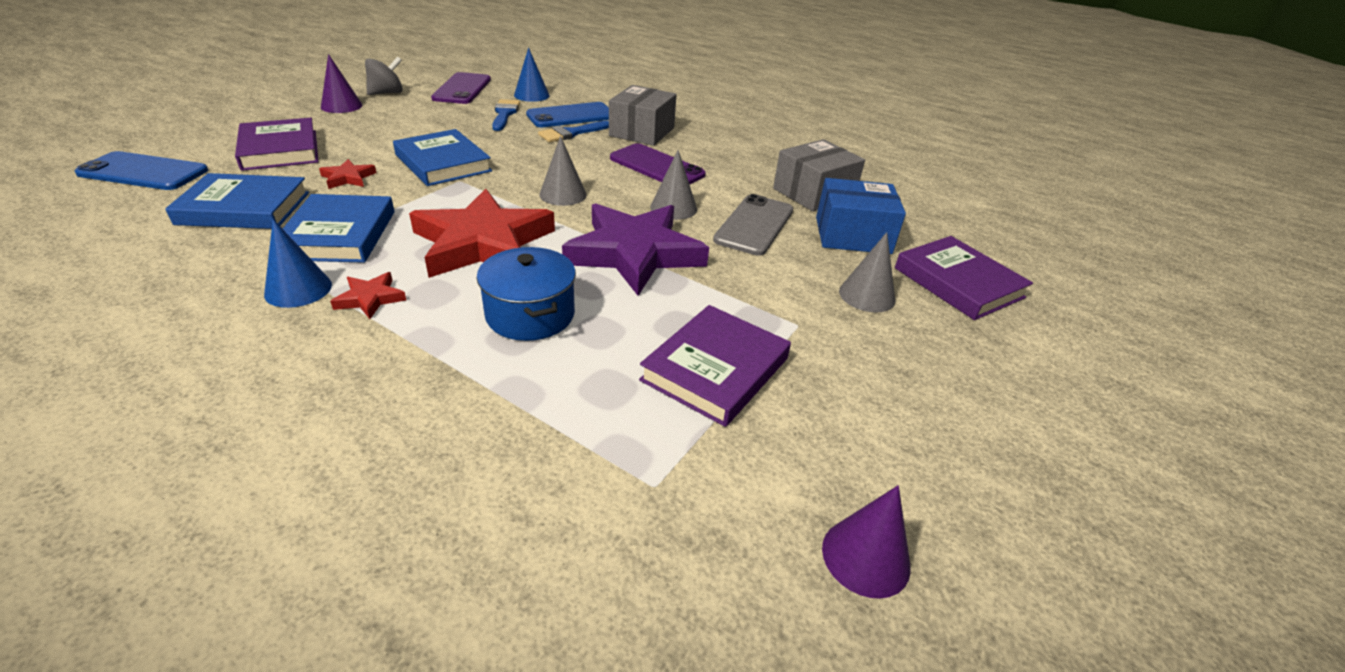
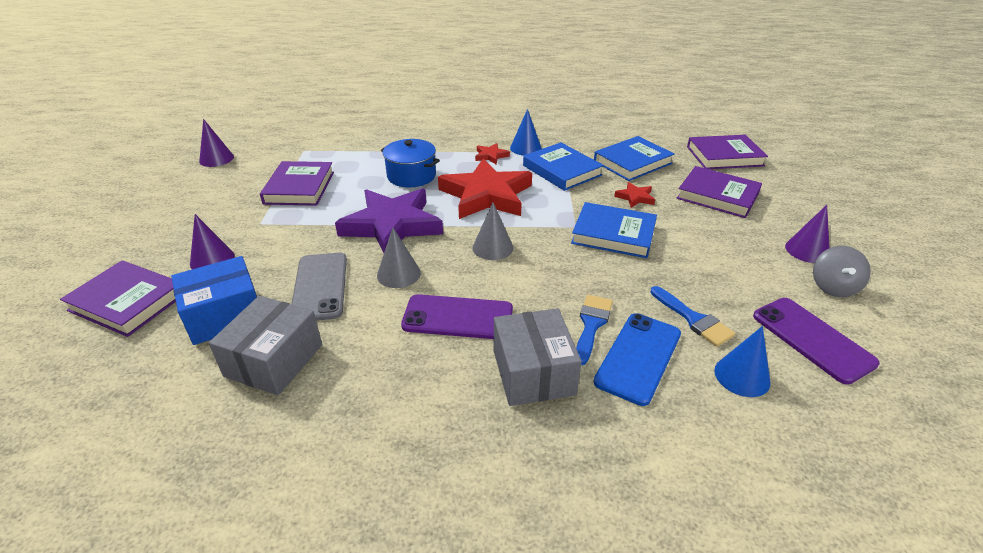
camera: 150 degrees right, 0 degrees up
blue phone [75,151,208,190] -> purple book [687,135,768,169]
grey cone [839,232,895,312] -> purple cone [190,214,235,269]

